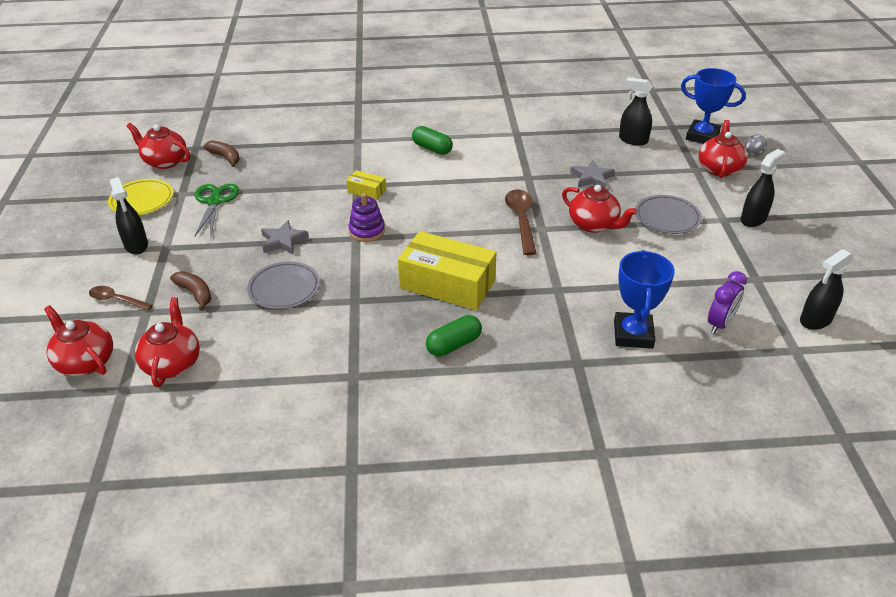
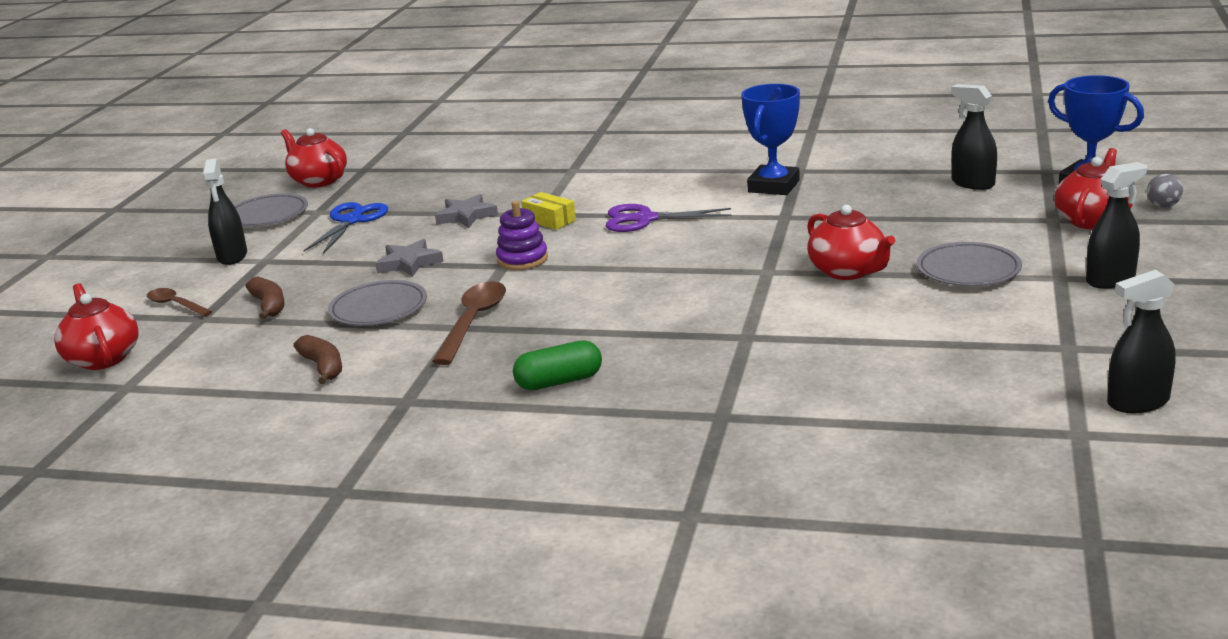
camera: 20 degrees right, 15 degrees down
yellow plate [108,179,173,215] -> grey plate [234,193,308,227]
red teapot [135,297,200,387] -> none
green scissors [195,184,239,236] -> blue scissors [304,202,388,254]
brown banana [204,140,240,167] -> brown banana moved to [294,335,342,384]
yellow box [398,231,496,310] -> none
green capsule [412,126,453,155] -> none
brown spoon [505,189,537,255] -> brown spoon moved to [432,281,506,365]
grey star [570,160,615,188] -> grey star moved to [435,194,498,228]
blue trophy [614,250,675,349] -> blue trophy moved to [741,84,800,195]
purple clock [708,271,747,334] -> none
none -> purple scissors [606,204,731,232]

